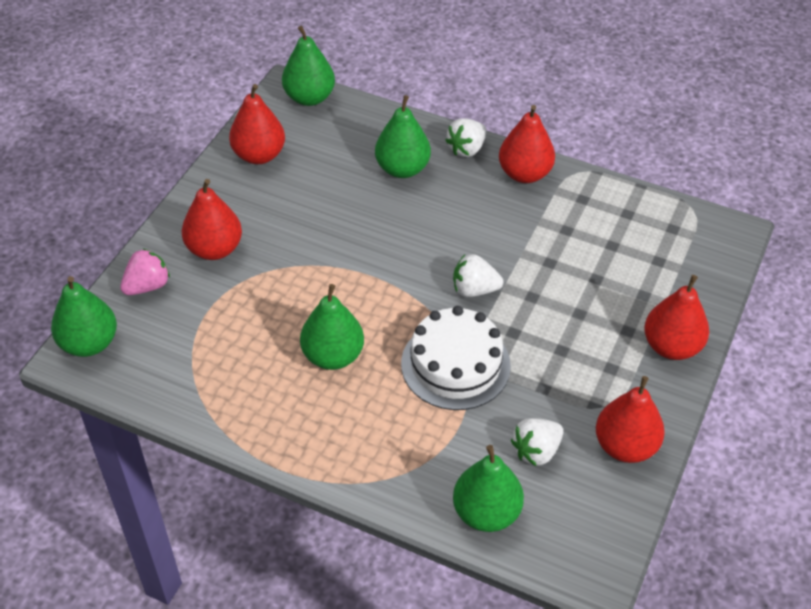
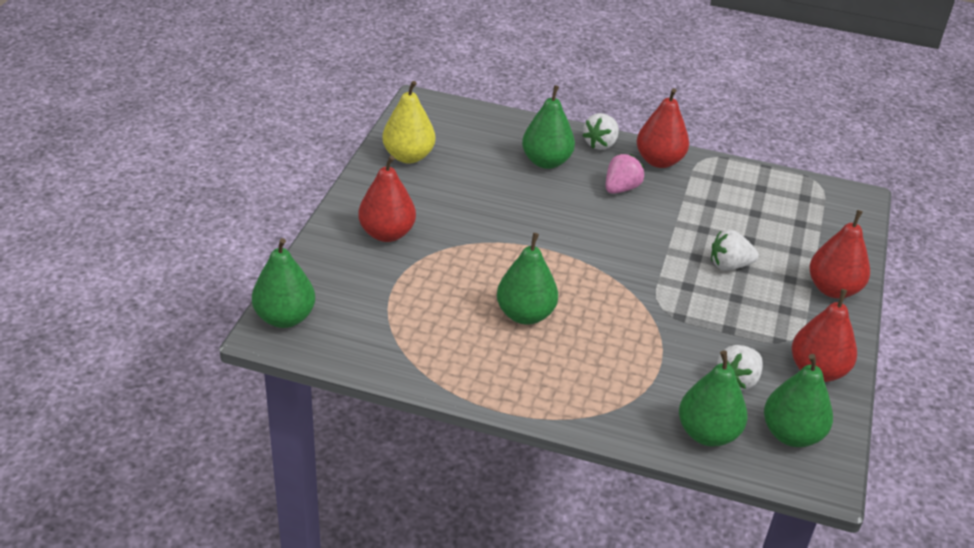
camera: 10 degrees left, 10 degrees down
pink strawberry [120,248,170,295] -> pink strawberry moved to [606,154,644,194]
red pear [229,84,285,164] -> yellow pear [382,81,435,164]
green pear [282,26,335,106] -> green pear moved to [764,354,833,447]
white cake [401,306,511,410] -> none
white strawberry [453,254,503,297] -> white strawberry moved to [711,230,759,270]

